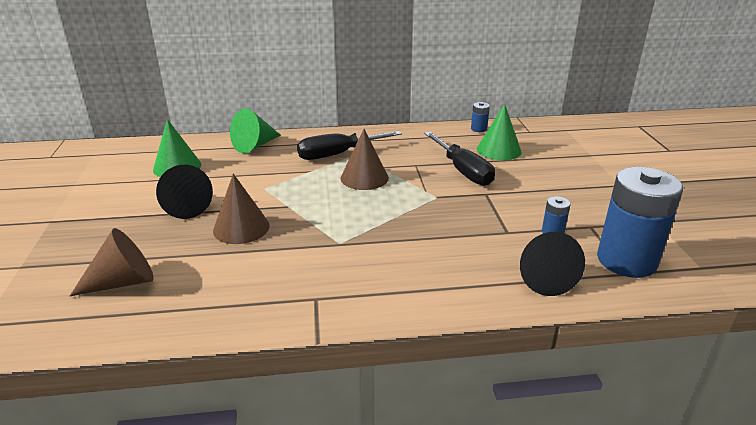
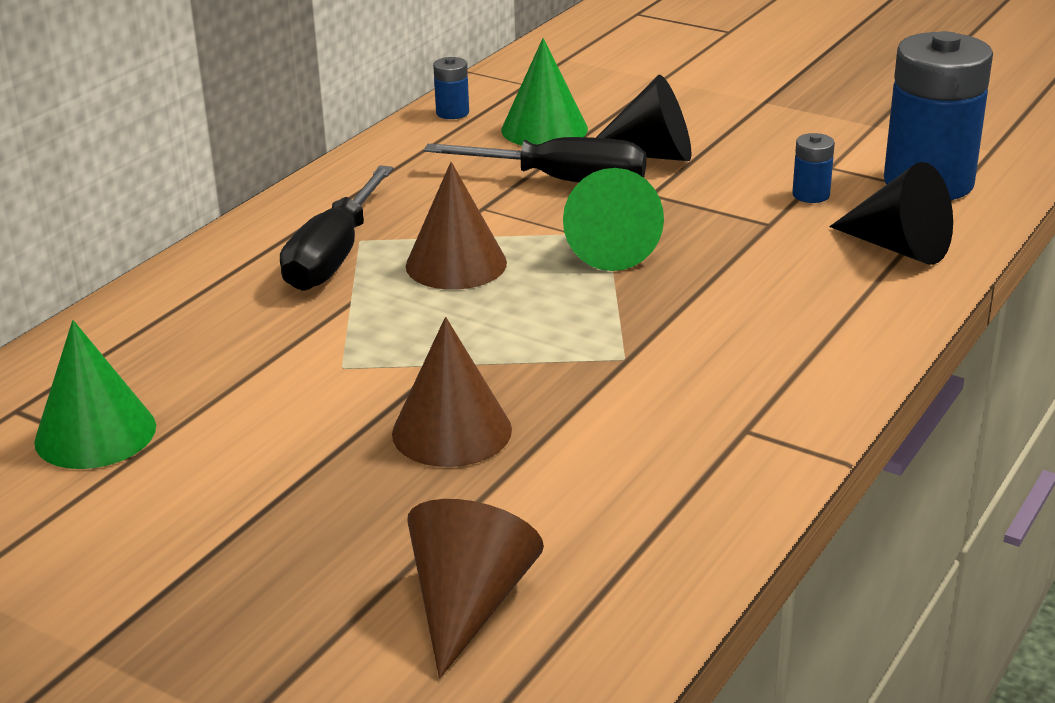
camera: 50 degrees left, 0 degrees up
black cone [156,165,213,219] -> black cone moved to [596,75,692,161]
green cone [230,108,281,153] -> green cone moved to [563,168,664,271]

